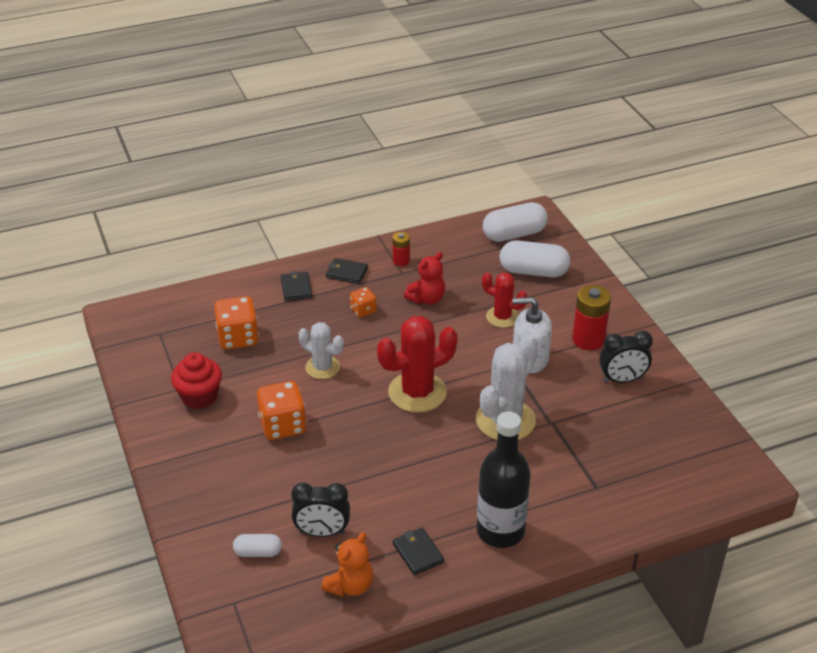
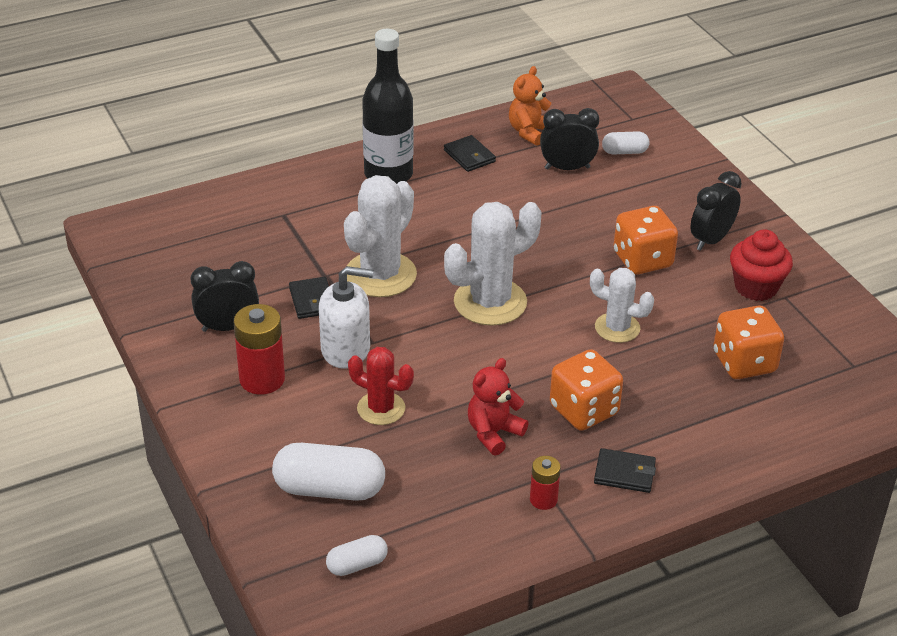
camera: 175 degrees right, 0 degrees up
black wallet [280,271,312,301] -> black wallet moved to [289,277,329,319]
orange dice [350,287,376,318] -> orange dice [550,349,623,431], size x1.79
red cactus [377,316,458,413] -> white cactus [444,202,542,326]
white capsule [483,202,548,242] -> white capsule [326,535,388,576], size x0.54
none -> black clock [690,171,742,251]

